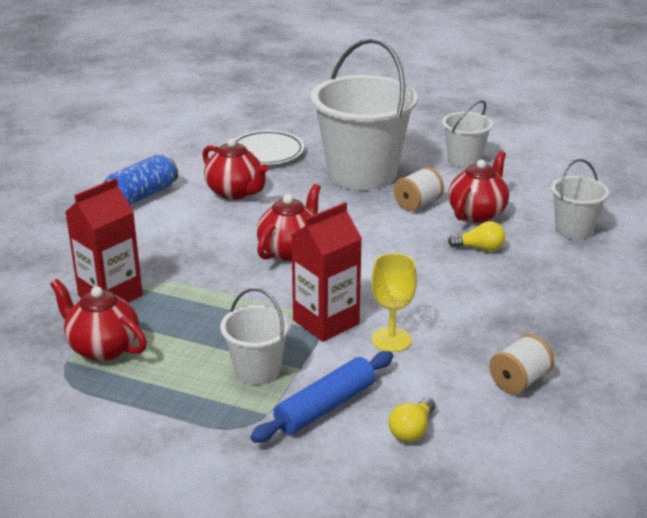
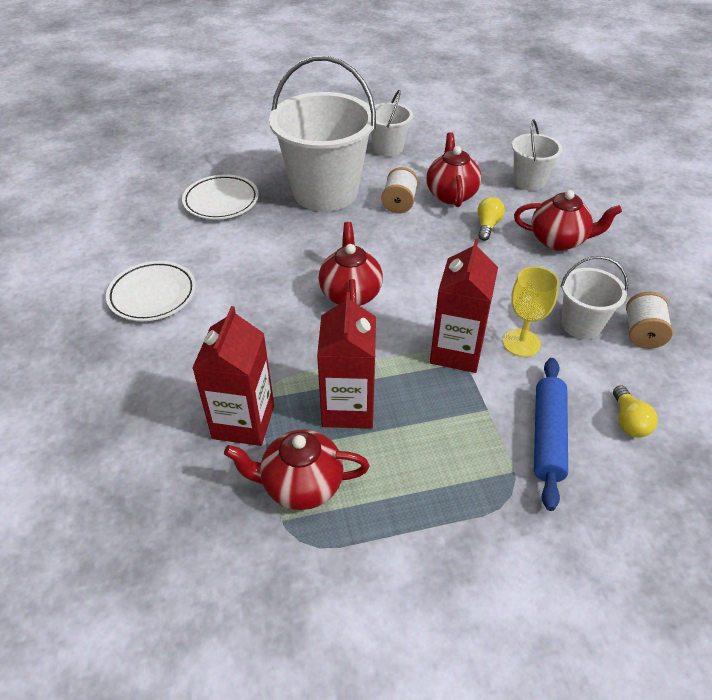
camera: 35 degrees left, 15 degrees up
blue can [103,154,178,205] -> white plate [106,261,196,321]
red teapot [202,138,269,200] -> red teapot moved to [514,190,622,251]
white bucket [220,288,291,385] -> white bucket moved to [560,256,628,339]
yellow light bulb [448,221,505,251] -> yellow light bulb turned 45 degrees counterclockwise [477,197,505,241]
none -> red carton [317,292,376,429]

